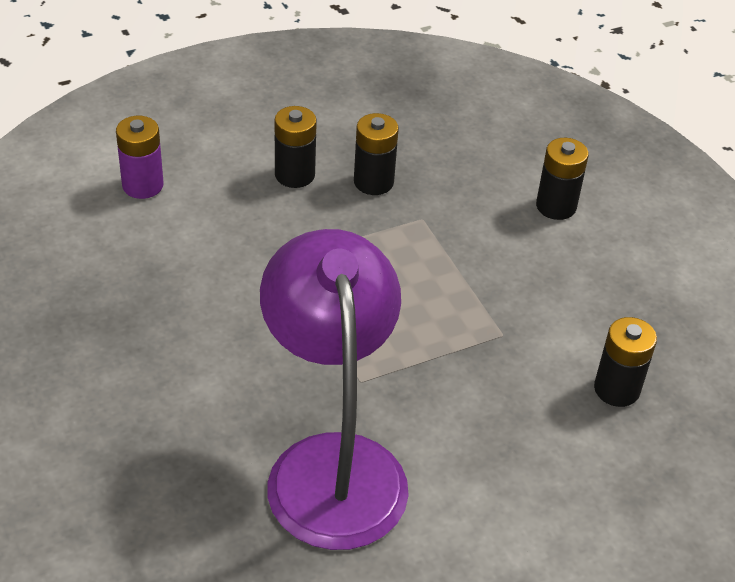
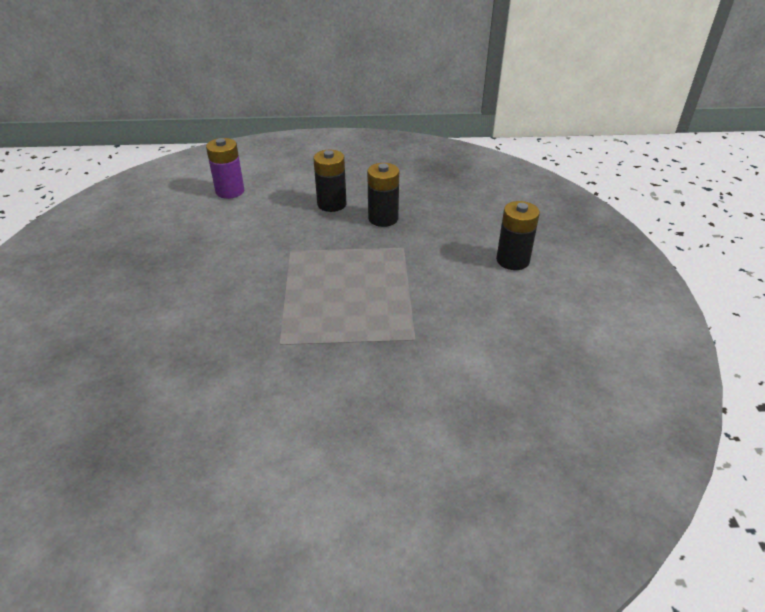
camera: 25 degrees right, 5 degrees down
purple lamp [260,229,409,550] -> none
black battery [594,317,657,407] -> none

